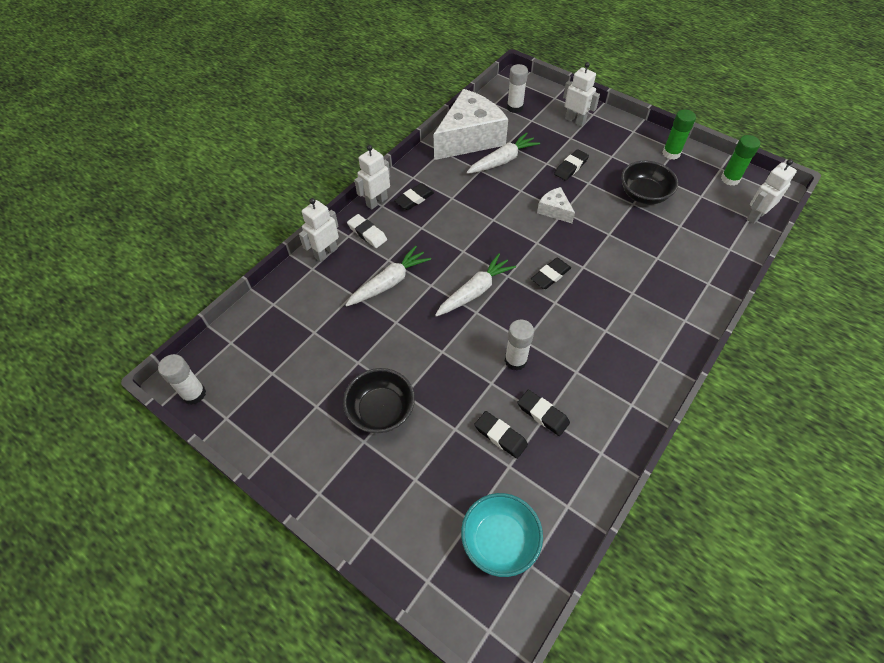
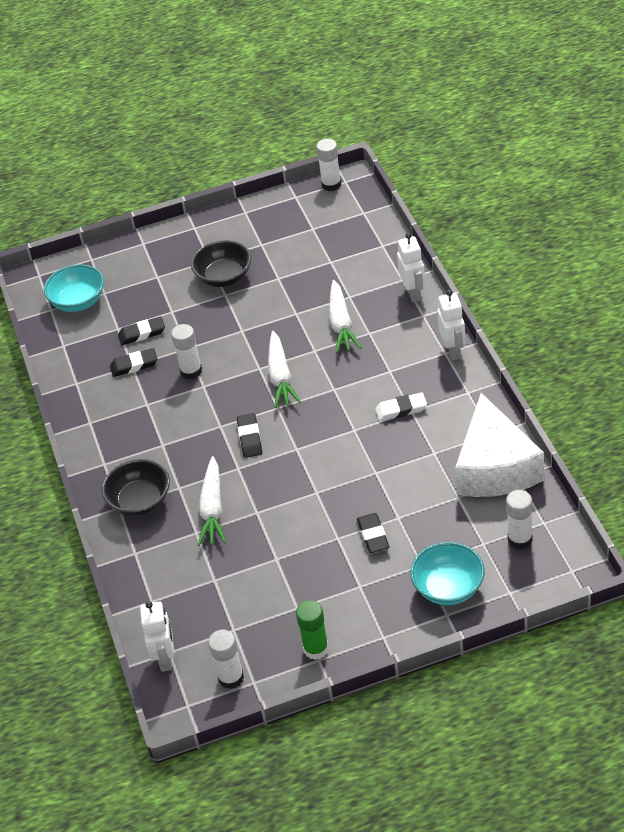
camera: 130 degrees right, 10 degrees down
white eraser [347,214,387,248] -> white eraser moved to [375,392,427,421]
black eraser [394,183,434,210] -> none
white carrot [466,133,540,174] -> white carrot moved to [198,456,226,546]
white cheese [537,187,575,223] -> none
white robot [563,62,600,126] -> turquoise bowl [410,542,485,605]
black bowl [621,161,678,205] -> black bowl moved to [102,459,170,516]
green glue stick [721,135,760,186] -> white glue stick [208,629,244,689]

